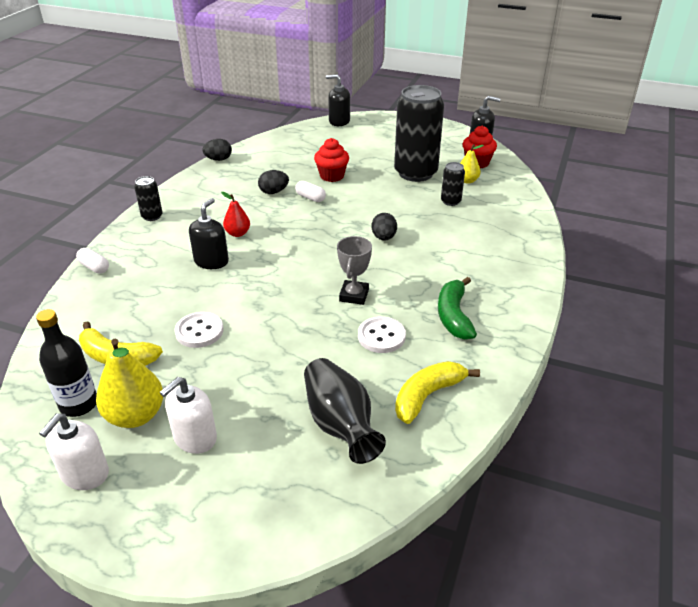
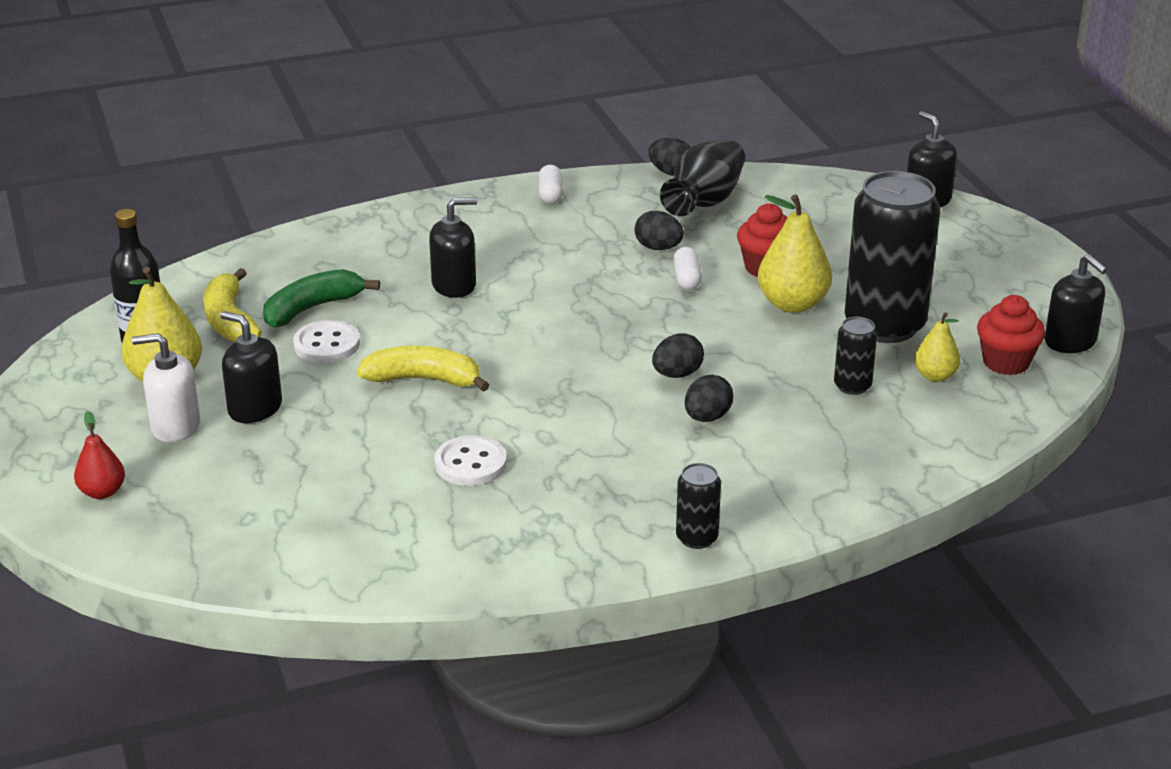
camera: 50 degrees right, 5 degrees down
white soap dispenser [39,414,109,490] -> none
white capsule [76,248,109,274] -> white capsule moved to [538,165,563,204]
black can [134,176,163,221] -> black can moved to [676,463,721,549]
red pear [221,192,250,237] -> red pear moved to [74,411,125,499]
black vase [304,358,386,464] -> black vase moved to [660,140,745,216]
grey trophy [337,236,372,305] -> none
yellow banana [395,361,480,424] -> yellow banana moved to [357,346,490,392]
green banana [438,277,477,340] -> green banana moved to [263,269,380,328]
none -> black soap dispenser [220,311,282,423]
none -> black egg [685,375,733,422]
none -> yellow pear [758,194,832,313]

